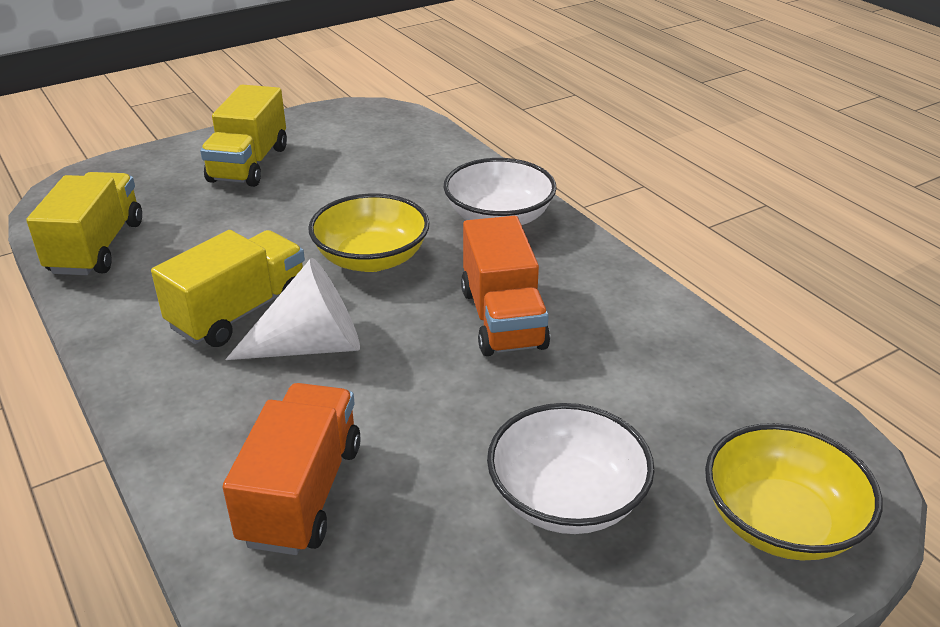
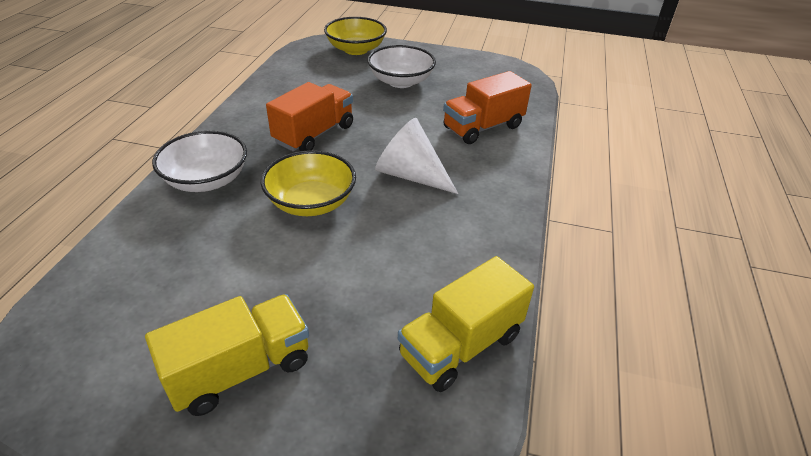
camera: 135 degrees left, 5 degrees up
yellow truck [151,230,305,347] -> none

